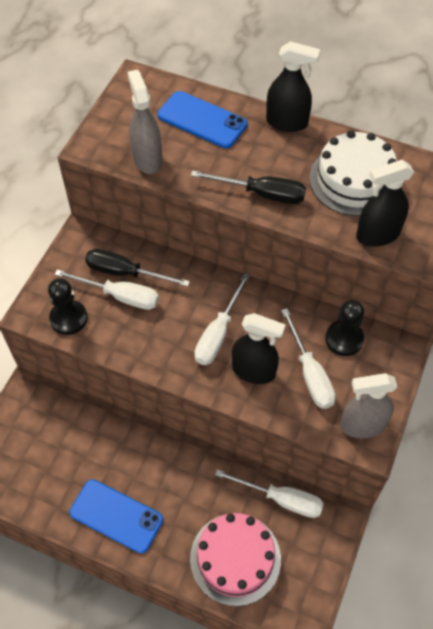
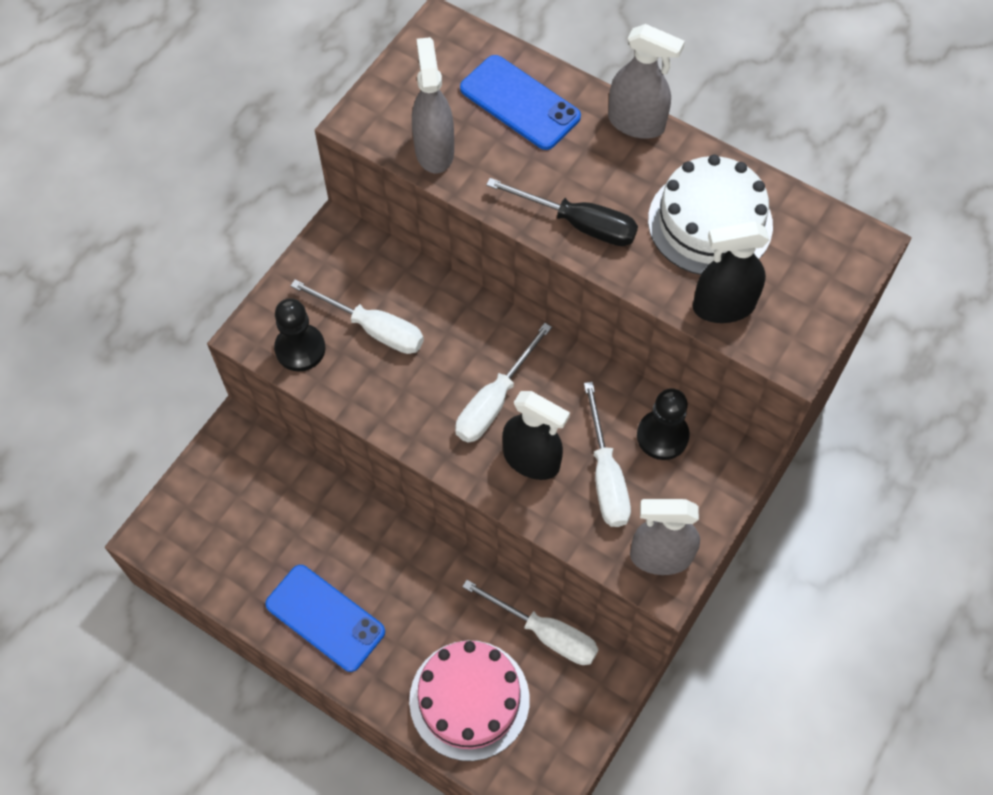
camera: 10 degrees right, 5 degrees up
black screwdriver [85,249,190,287] -> none
black spray bottle [266,41,320,132] -> grey spray bottle [608,24,685,139]

